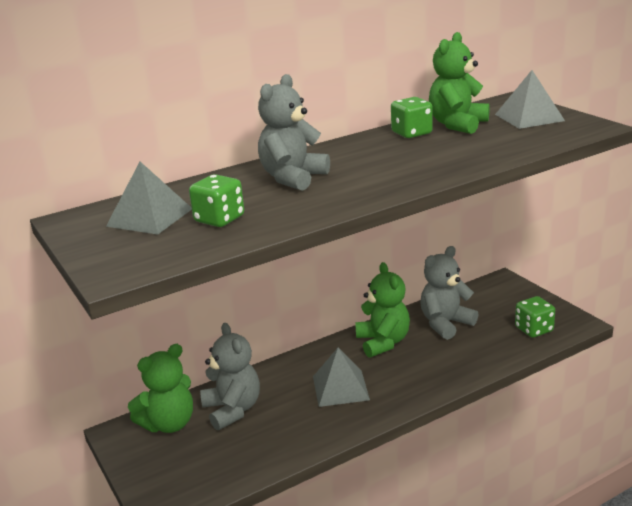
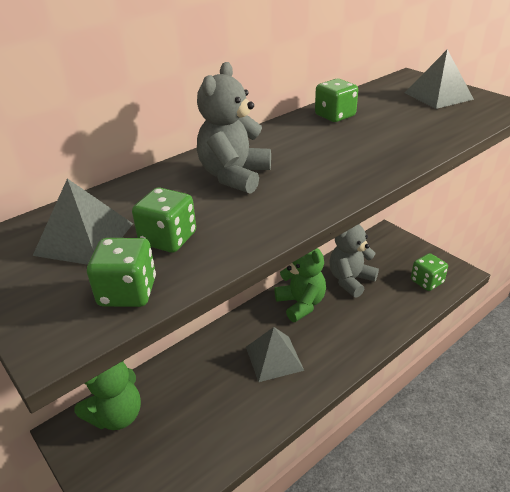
camera: 10 degrees left, 10 degrees up
grey teddy bear [200,323,260,430] -> none
green teddy bear [429,32,490,134] -> none
none -> green dice [87,238,156,307]

